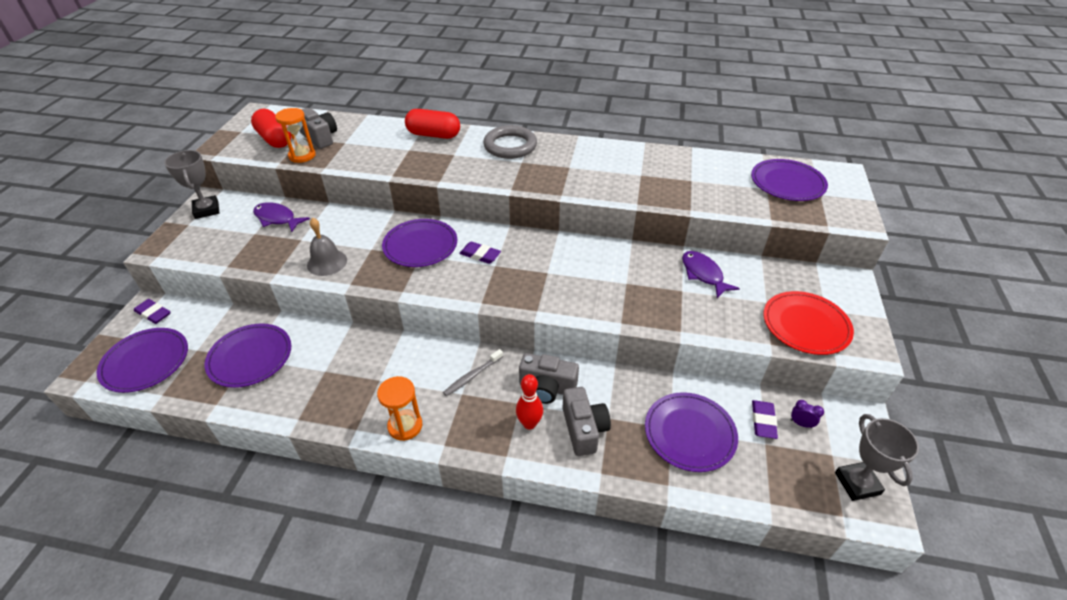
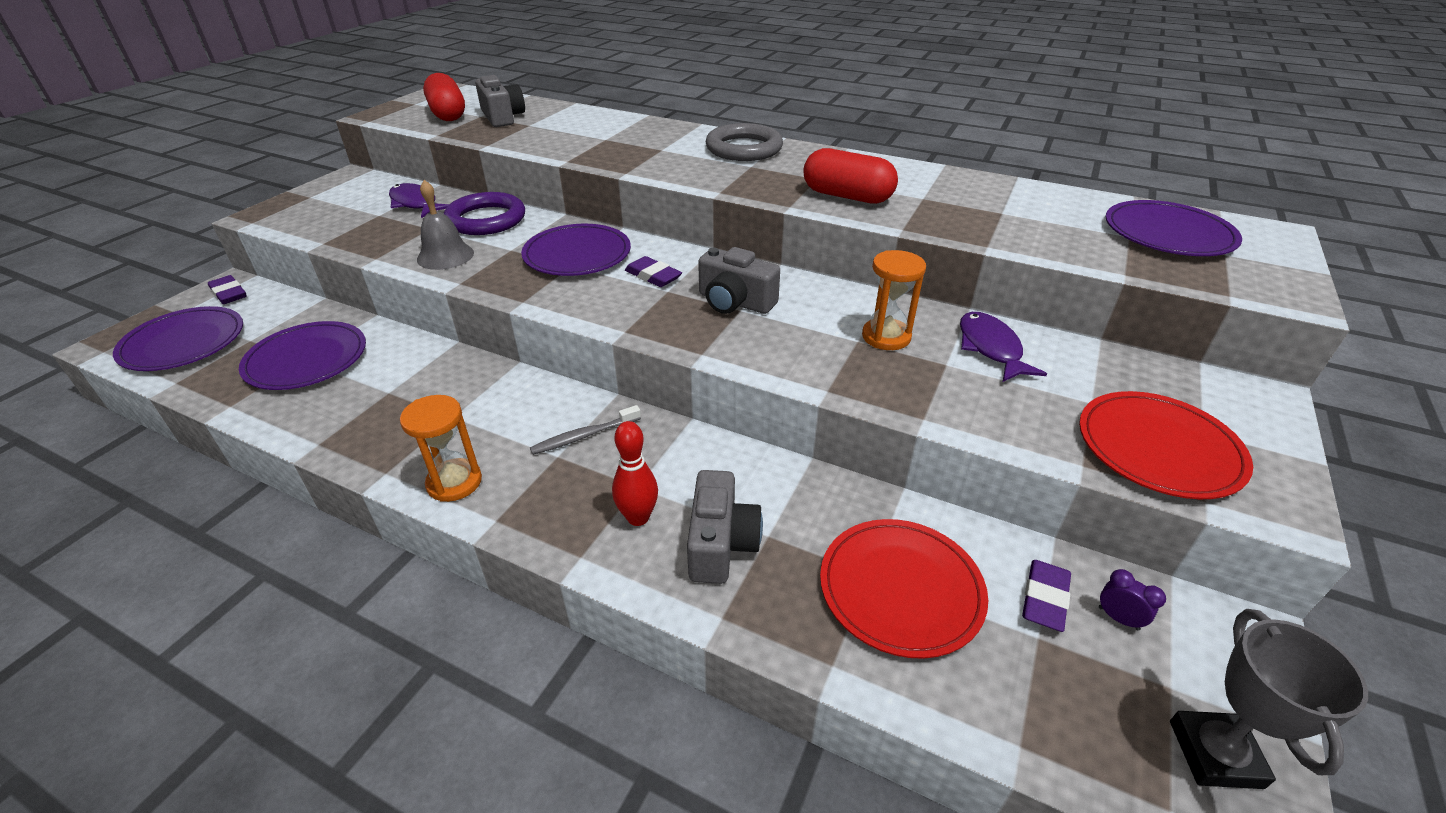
camera: 15 degrees right, 5 degrees down
grey trophy [164,150,219,219] -> none
orange hourglass [275,108,316,163] -> orange hourglass moved to [862,250,926,350]
red capsule [405,109,460,139] -> red capsule moved to [803,148,898,204]
grey camera [519,353,579,404] -> grey camera moved to [698,247,780,314]
purple plate [645,392,738,472] -> red plate [820,519,988,659]
none -> purple ring [444,192,525,235]

